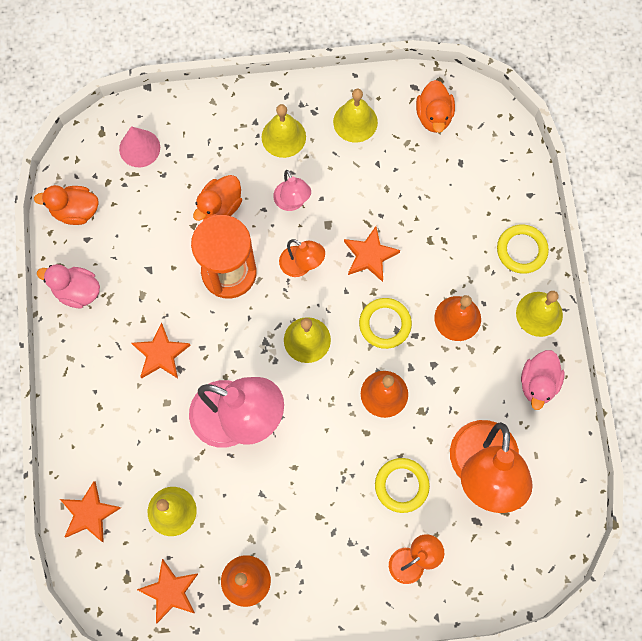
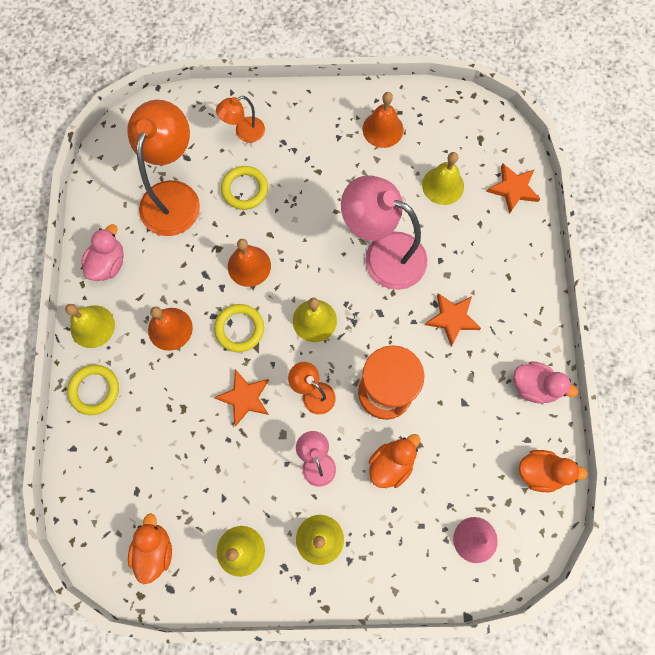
camera: 175 degrees left, 0 degrees up
orange star [137,559,198,623] -> none

